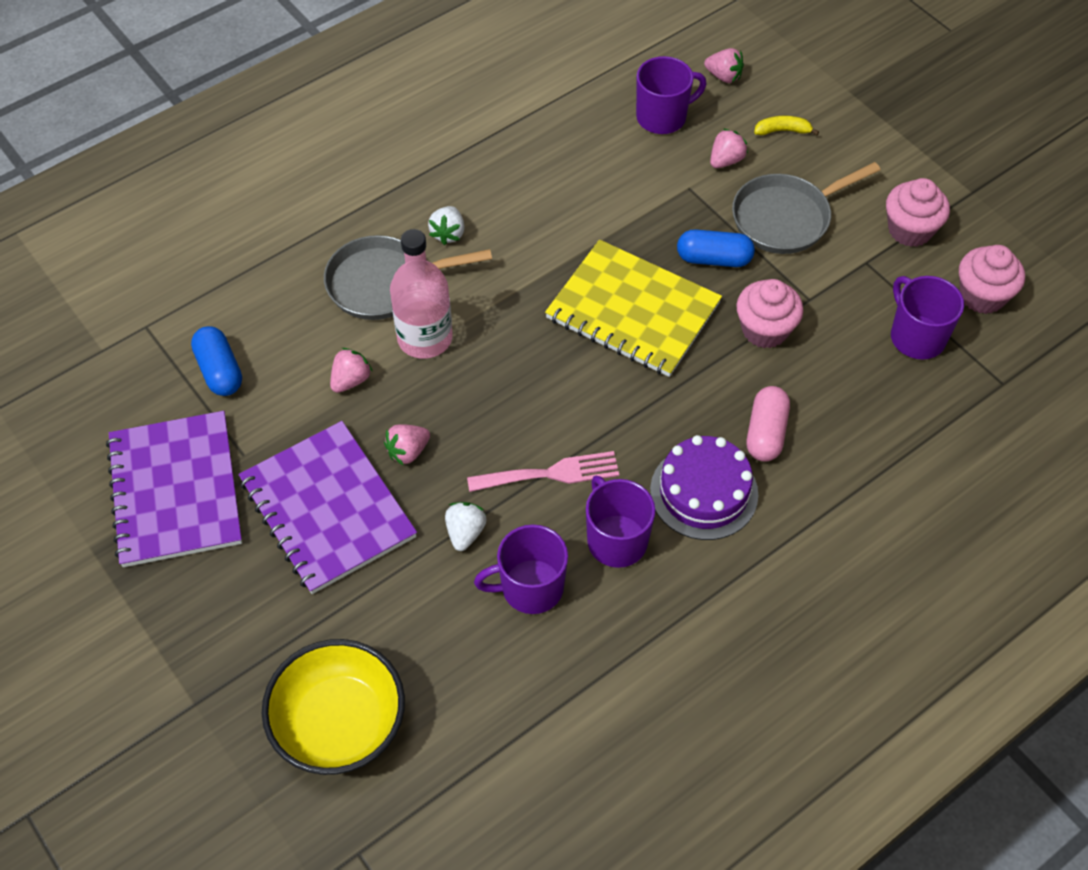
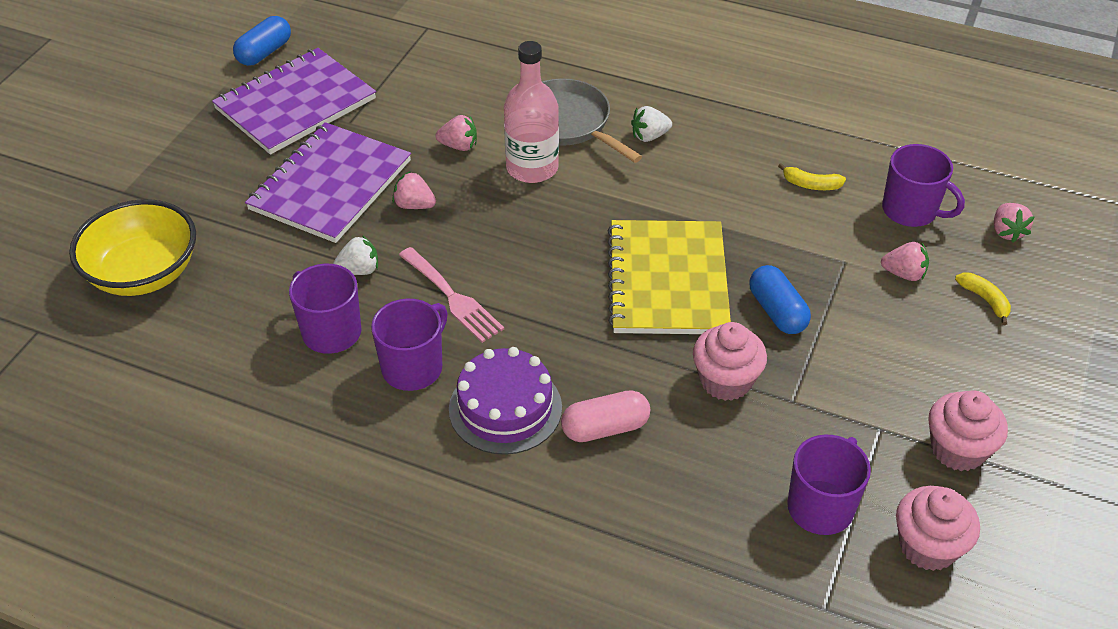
camera: 60 degrees right, 10 degrees down
blue capsule [191,326,242,396] -> blue capsule moved to [233,16,291,66]
grey pan [732,162,881,254] -> none
none -> yellow banana [778,163,846,190]

